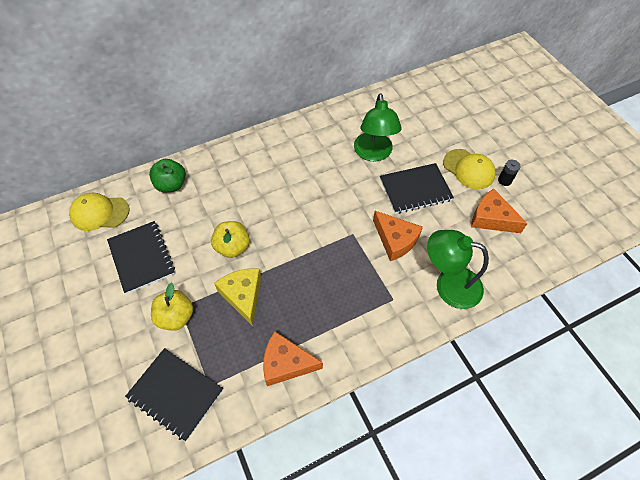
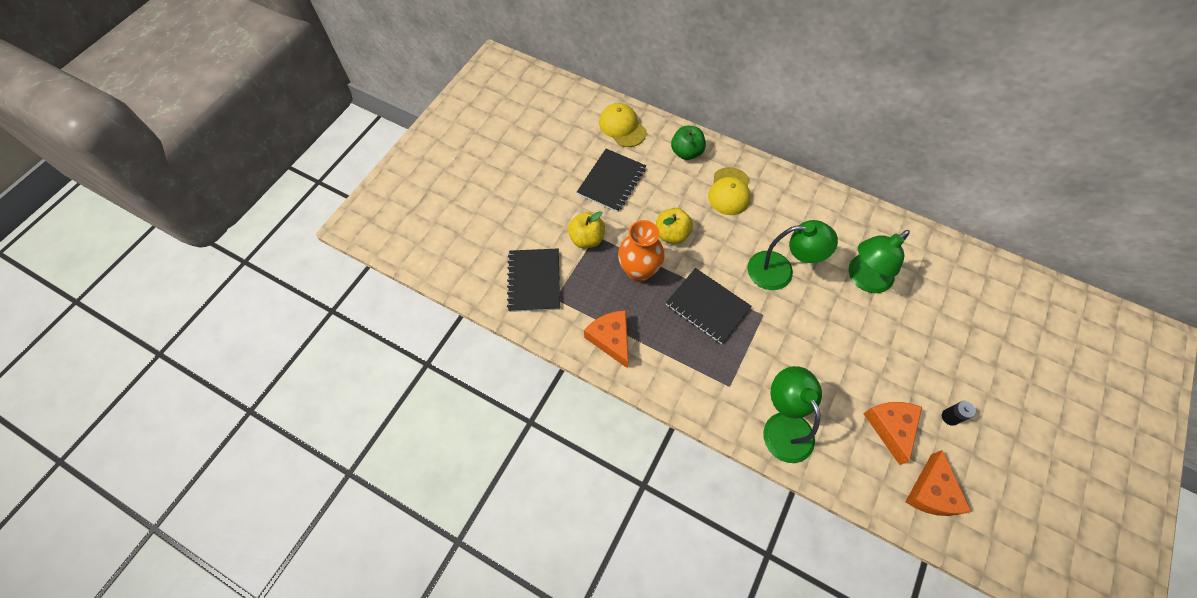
camera: 55 degrees right, 5 degrees up
yellow cheese [214,269,261,326] -> orange vase [618,220,664,282]
orange cheese [373,211,423,261] -> orange cheese moved to [905,450,971,516]
black notebook [380,163,454,214] -> black notebook moved to [666,268,752,344]
yellow cap [443,149,496,189] -> yellow cap moved to [708,167,751,215]
none -> green lamp [747,220,838,290]

